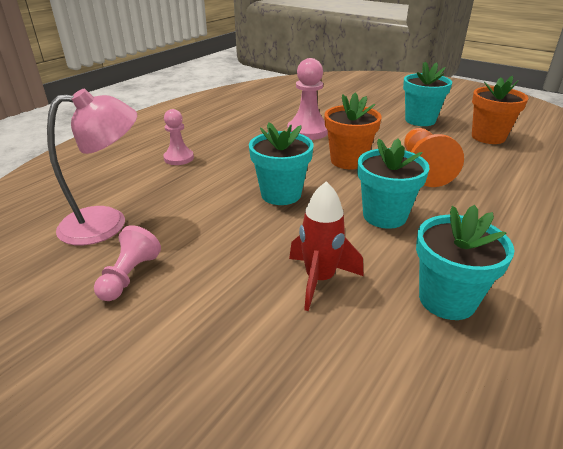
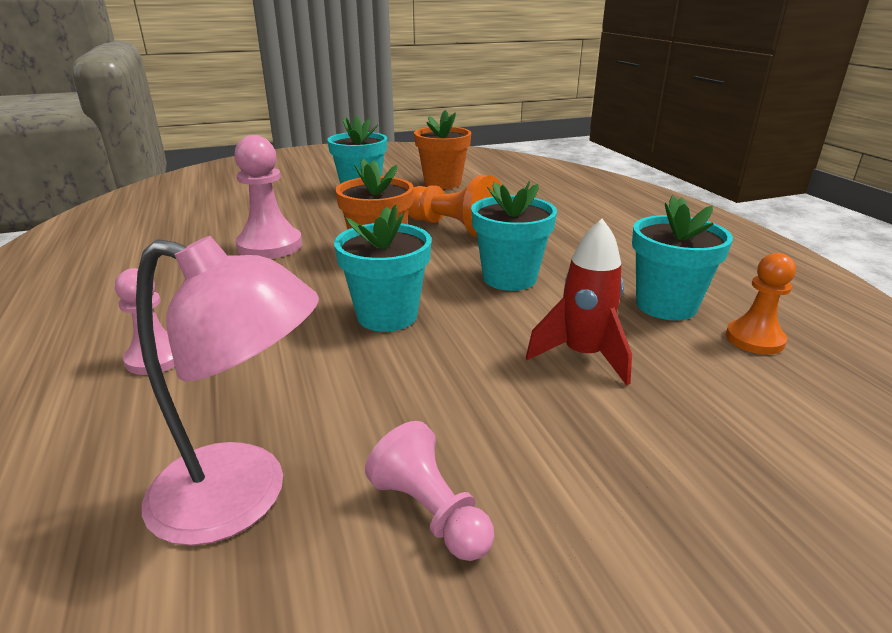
camera: 55 degrees left, 5 degrees down
pink lamp [47,89,137,245] -> pink lamp turned 90 degrees clockwise [136,236,319,546]
none -> orange pawn [726,253,796,355]

